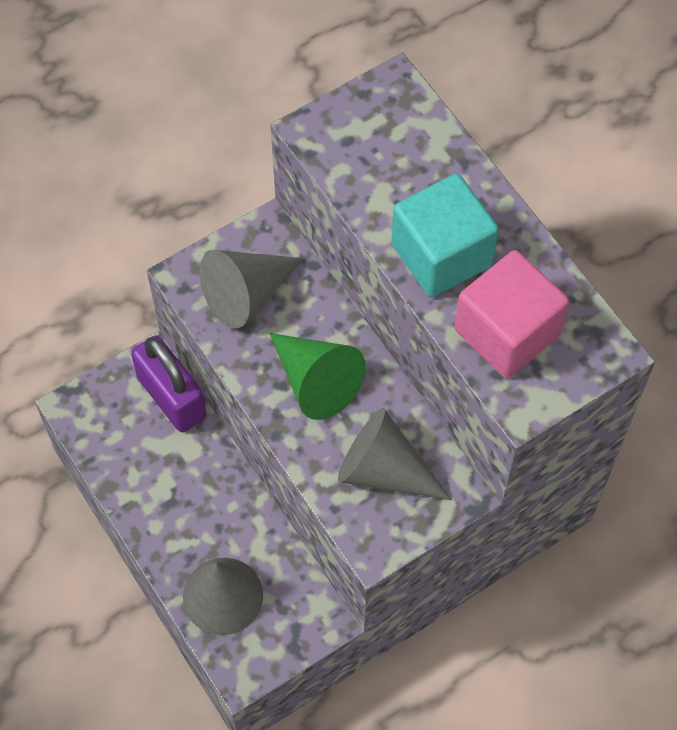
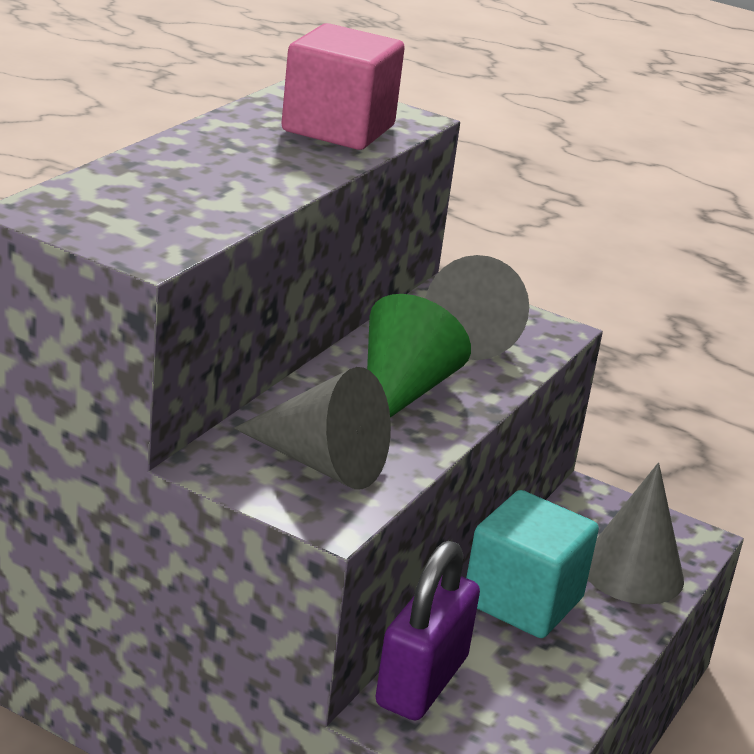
camera: 120 degrees left, 35 degrees down
turquoise cube [391,173,499,297] -> turquoise cube moved to [466,490,599,638]

